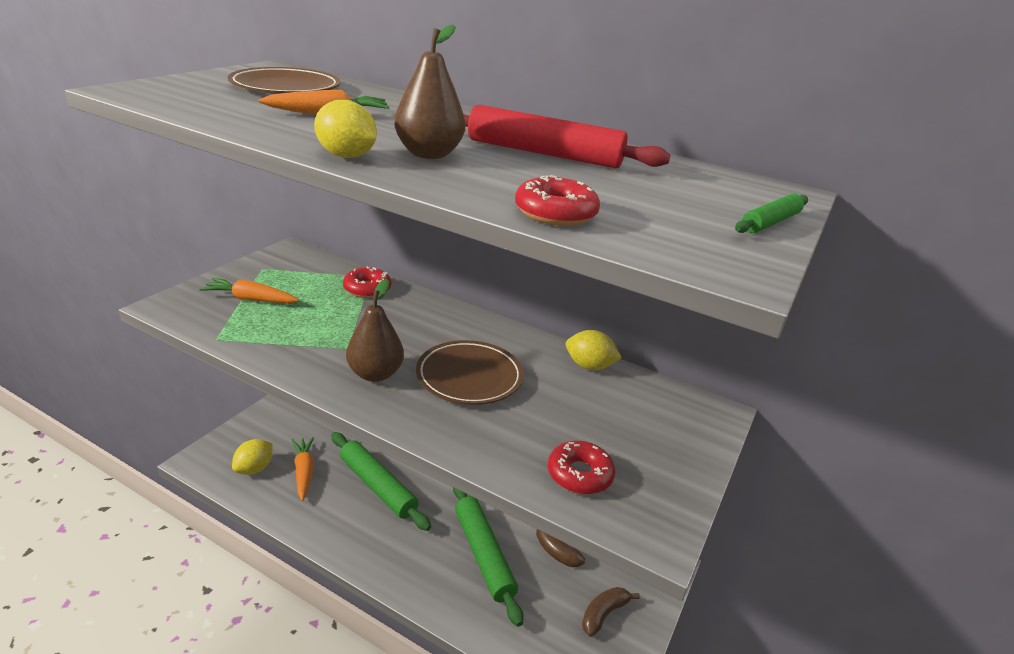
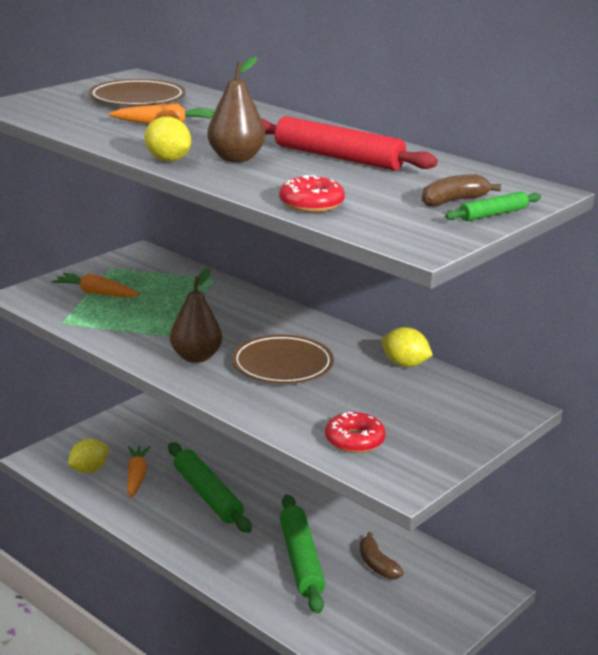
camera: 15 degrees right, 5 degrees down
red donut [343,267,391,298] -> none
brown banana [582,587,640,637] -> brown banana moved to [422,174,501,206]

